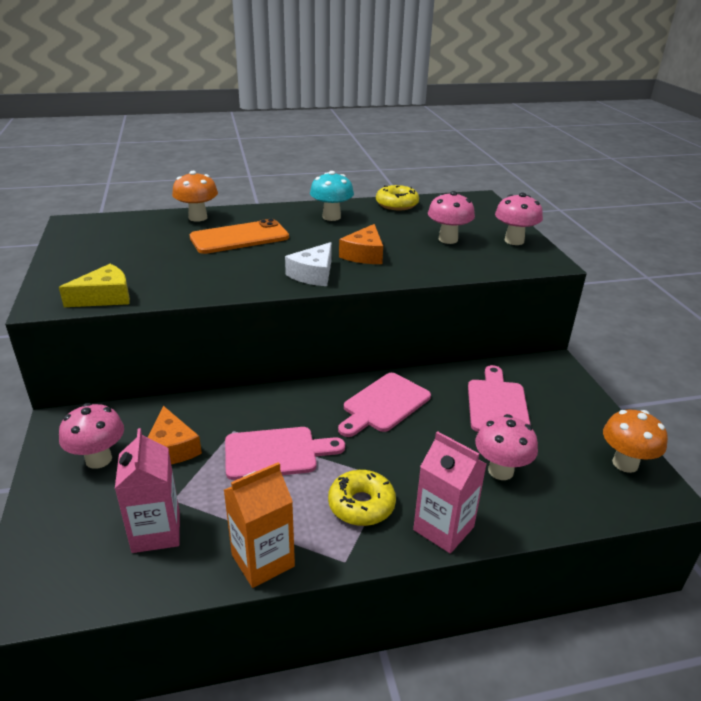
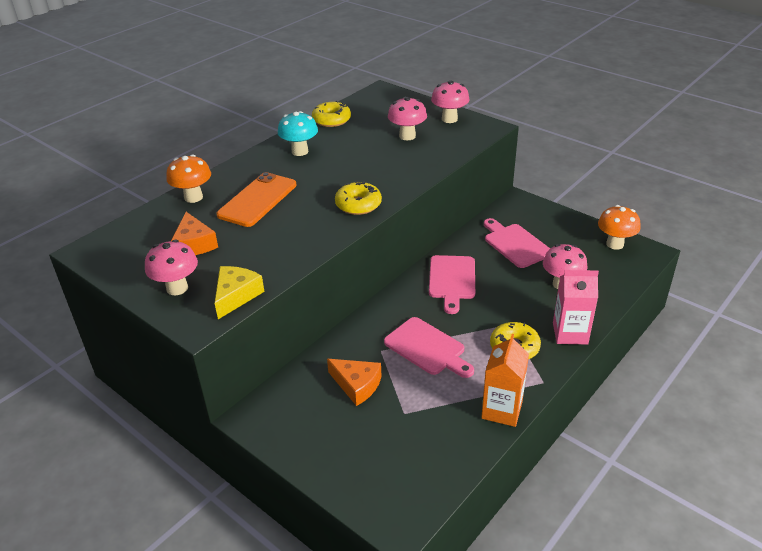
camera: 35 degrees left, 5 degrees up
pink mushroom [59,403,124,469] -> pink mushroom moved to [145,240,198,295]
pink carton [115,428,180,553] -> none
pink cutting board [225,427,345,480] -> pink cutting board turned 90 degrees clockwise [384,317,474,378]
white cheese [285,242,332,286] -> yellow donut [335,181,382,215]
orange cheese [339,224,383,264] -> orange cheese moved to [171,212,218,255]

